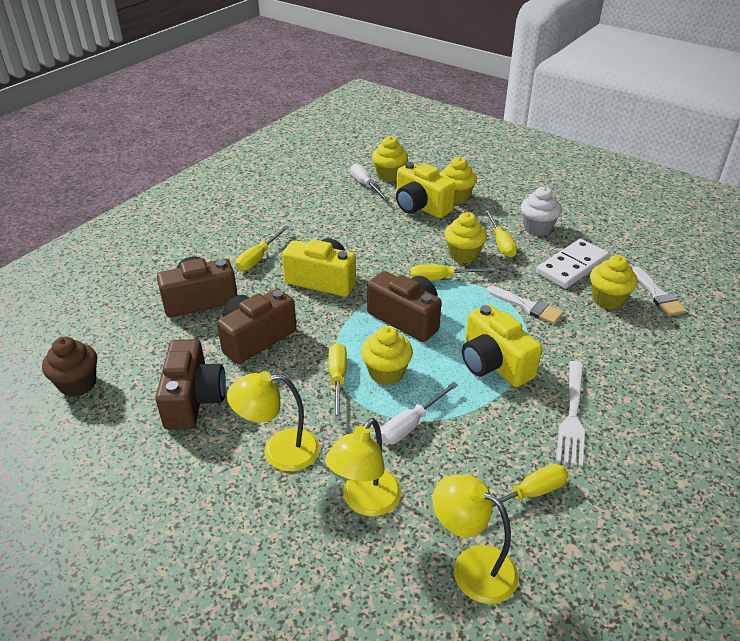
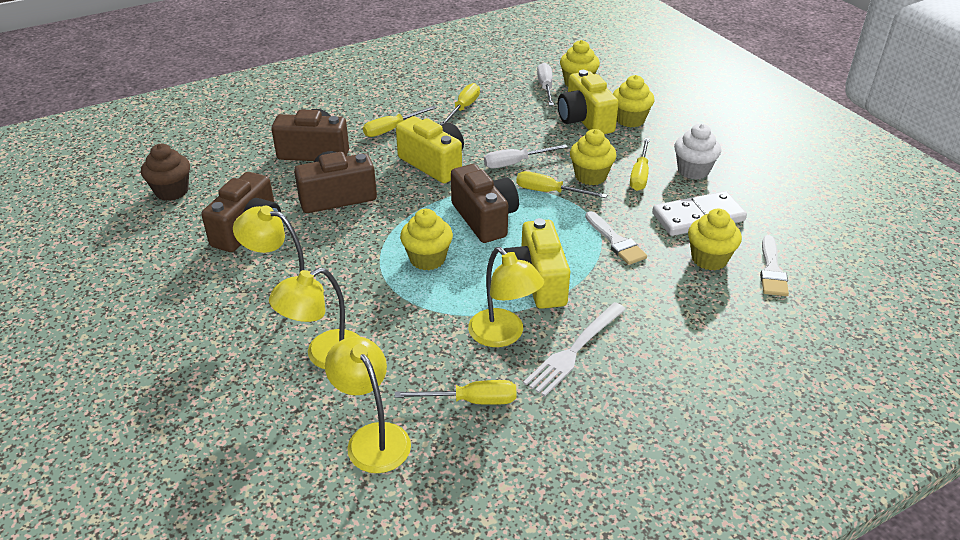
camera: 25 degrees right, 0 degrees up
yellow screwdriver [328,343,347,420] -> yellow screwdriver moved to [440,83,480,125]
white screwdriver [381,382,458,444] -> white screwdriver moved to [484,144,568,168]
none -> yellow lamp [468,247,544,347]

